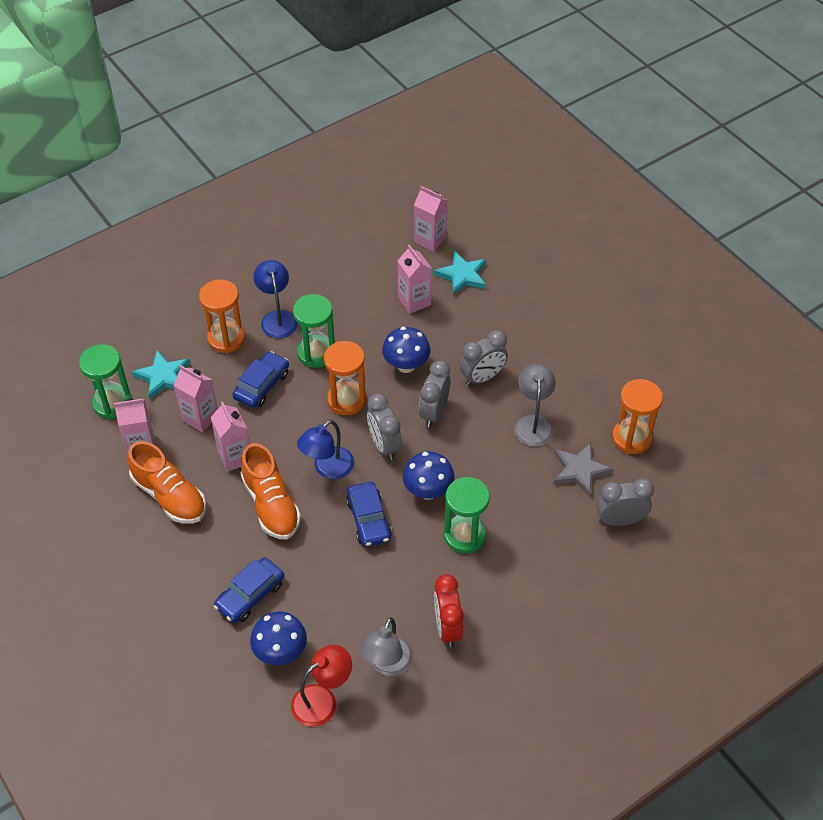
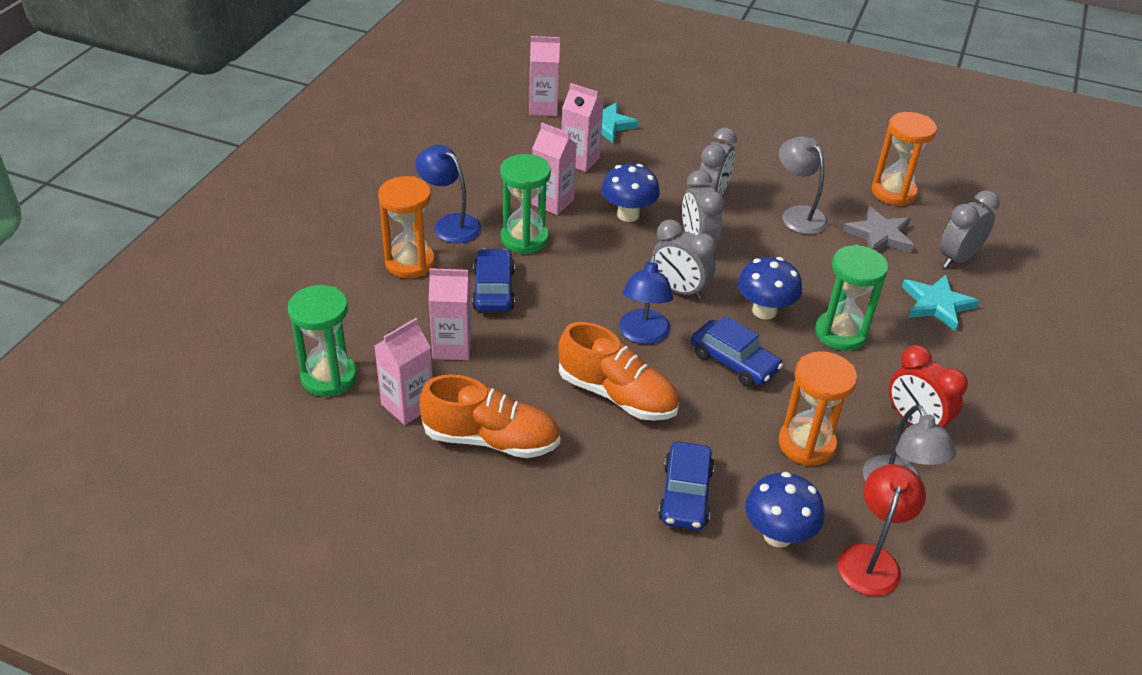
camera: 35 degrees left, 10 degrees down
turquoise star [132,350,190,399] -> turquoise star moved to [902,275,979,331]
pink carton [211,401,249,472] -> pink carton moved to [532,123,576,215]
orange hourglass [324,341,367,415] -> orange hourglass moved to [778,351,857,466]

